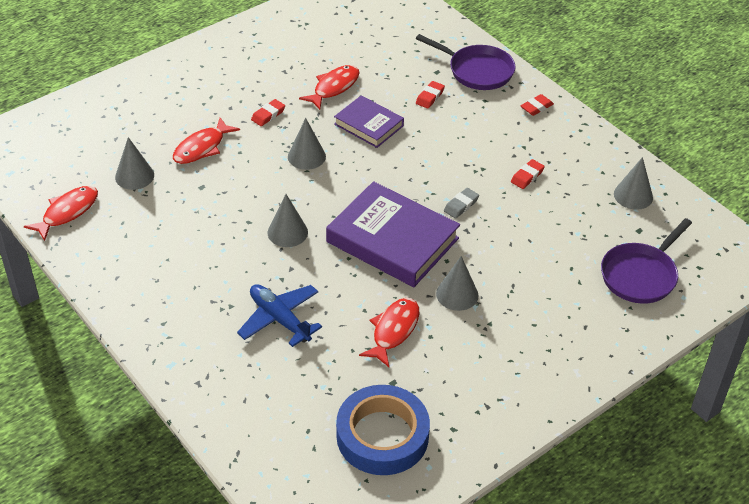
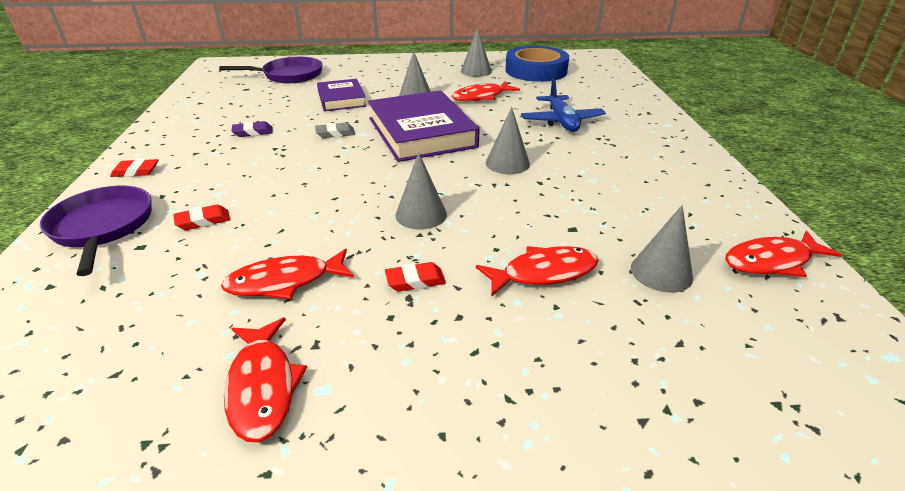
camera: 145 degrees left, 10 degrees down
purple book [334,95,404,148] -> purple book moved to [317,79,366,111]
red eraser [511,159,545,189] -> purple eraser [231,121,273,137]
grey cone [614,157,653,210] -> grey cone moved to [461,28,492,77]
none -> red fish [224,317,307,442]

